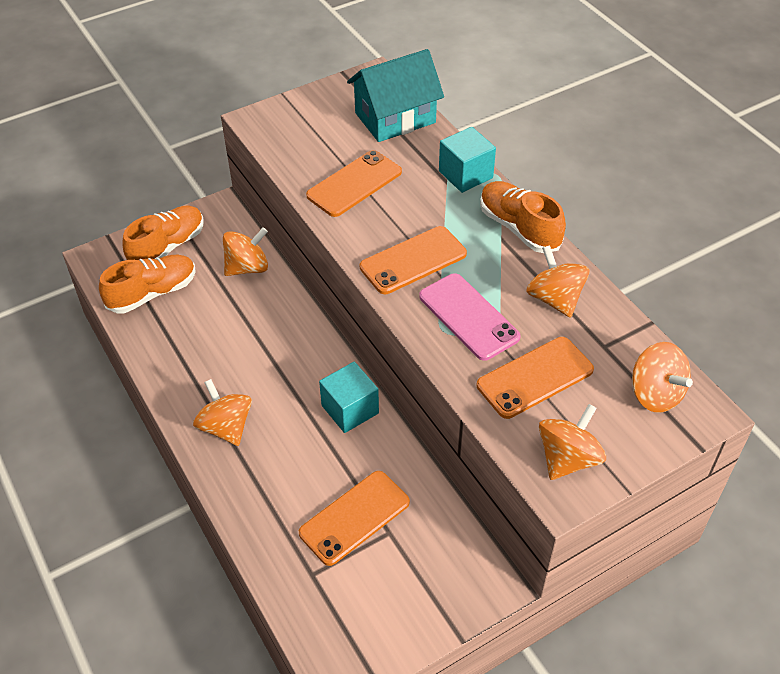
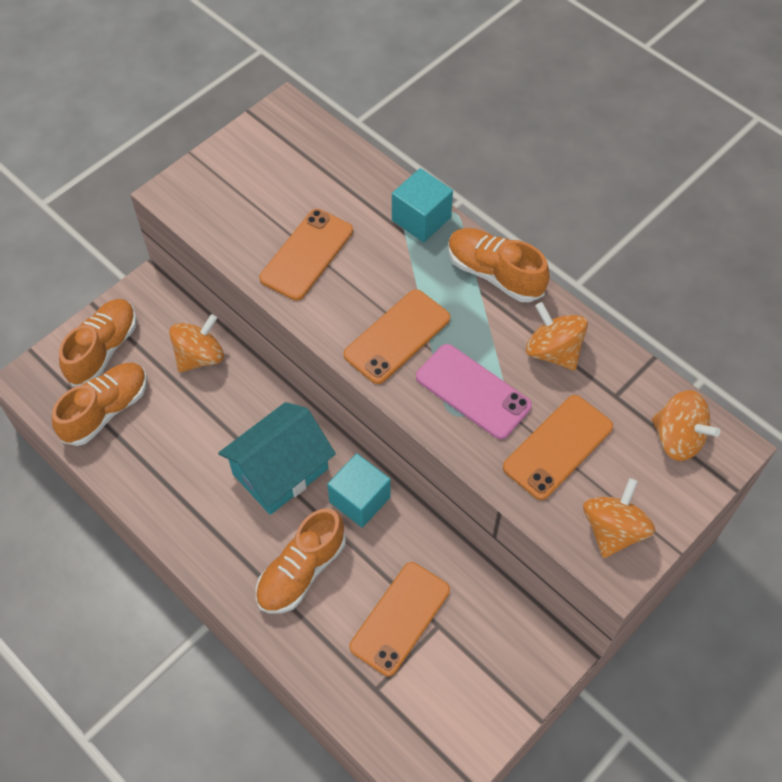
camera: 15 degrees left, 10 degrees up
orange spinning top [193,379,252,446] -> none
turquoise house [347,49,444,142] -> turquoise house moved to [218,402,336,515]
none -> orange shoe [256,508,346,614]

